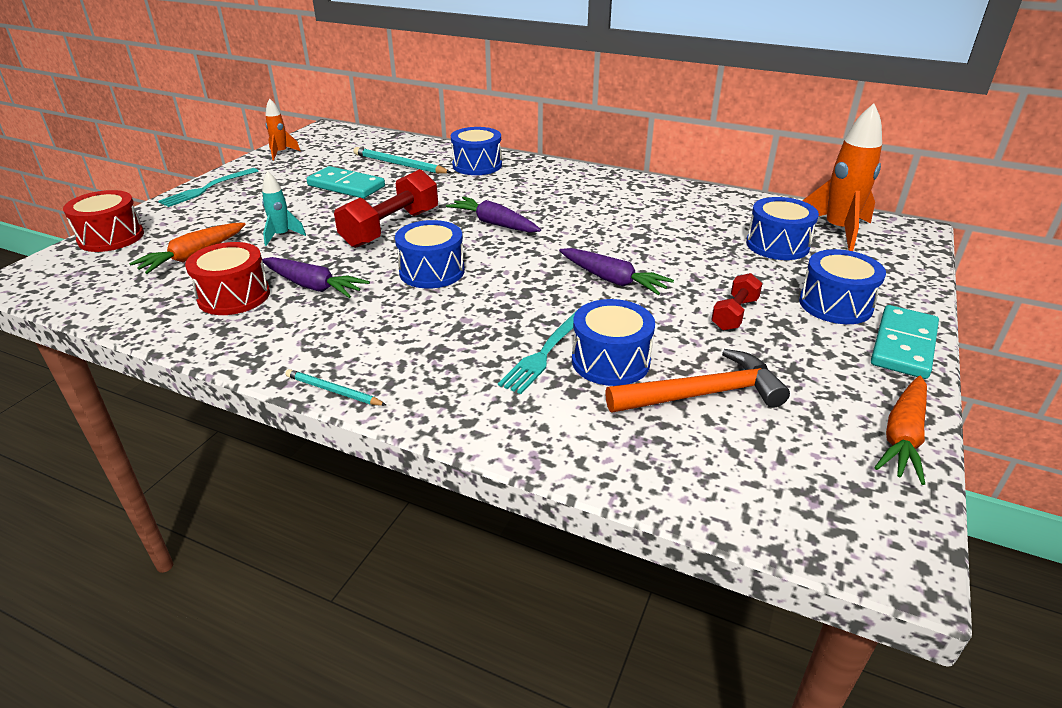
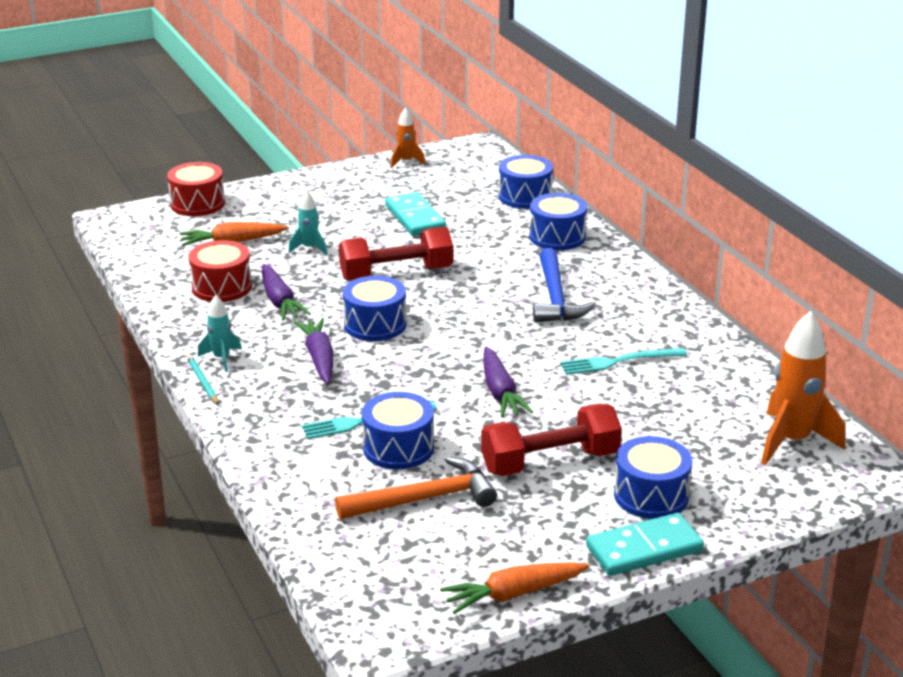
camera: 40 degrees right, 5 degrees down
turquoise fork [158,168,258,207] -> turquoise fork moved to [560,348,687,375]
turquoise pencil [353,147,452,174] -> none
purple carrot [446,196,541,233] -> purple carrot moved to [294,318,333,384]
orange hammer [605,349,790,413] -> orange hammer turned 45 degrees counterclockwise [335,457,497,519]
red dumbbell [711,273,763,331] -> red dumbbell [481,403,622,476], size x1.79
blue drum [746,197,819,260] -> blue drum moved to [498,155,553,209]
none -> turquoise rocket [198,295,242,372]
none -> blue hammer [533,248,595,323]

